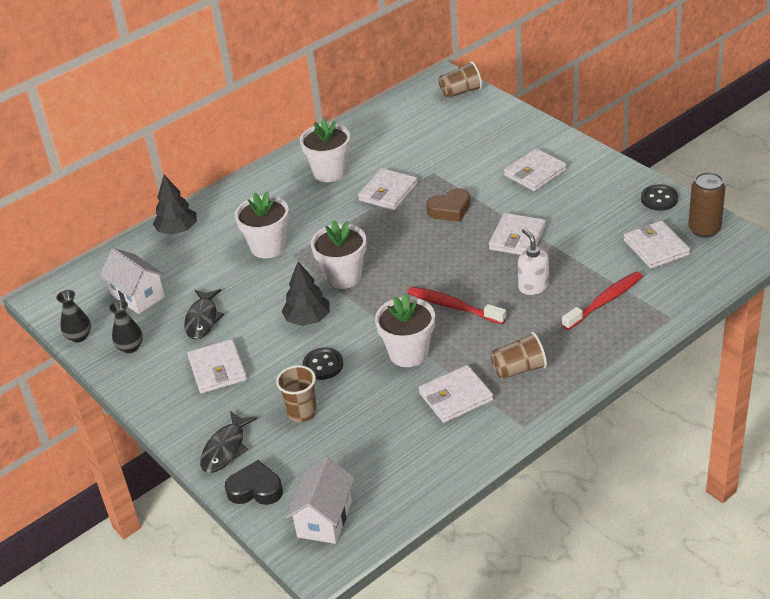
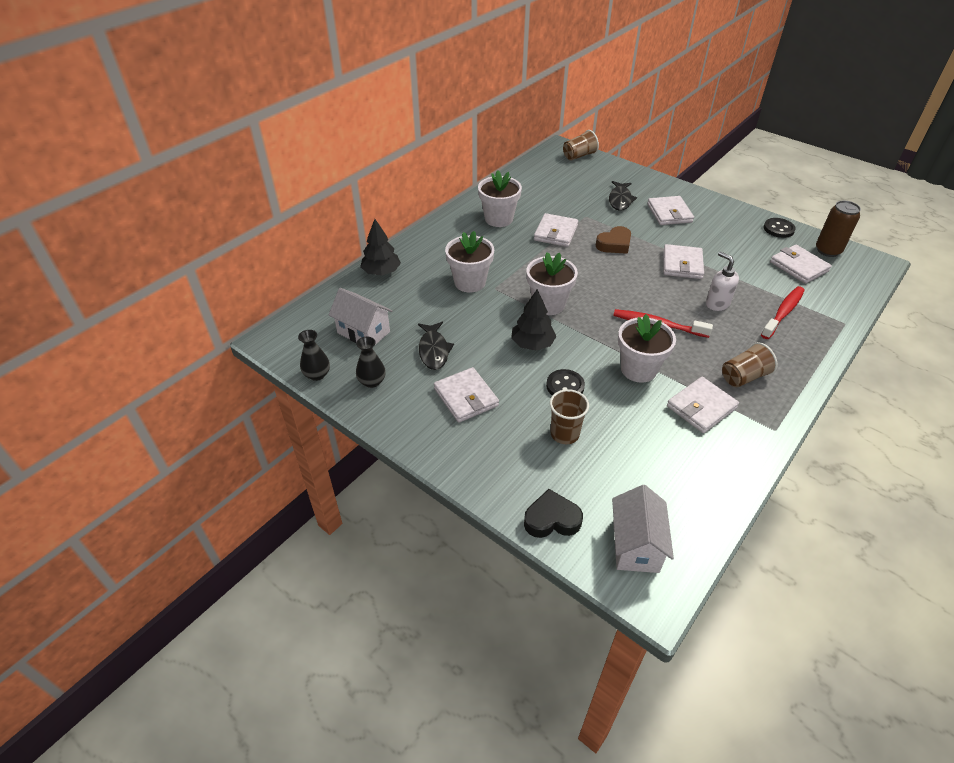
camera: 15 degrees left, 5 degrees up
black fish [200,411,257,473] -> black fish moved to [609,181,637,211]
white wallet [504,148,567,191] -> white wallet turned 45 degrees counterclockwise [647,196,694,225]

